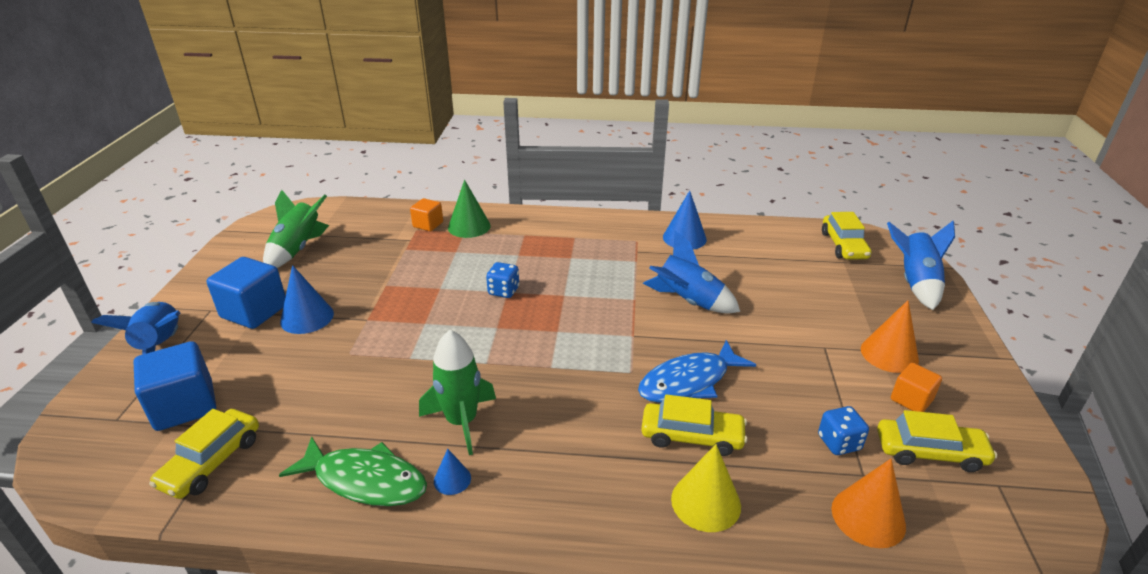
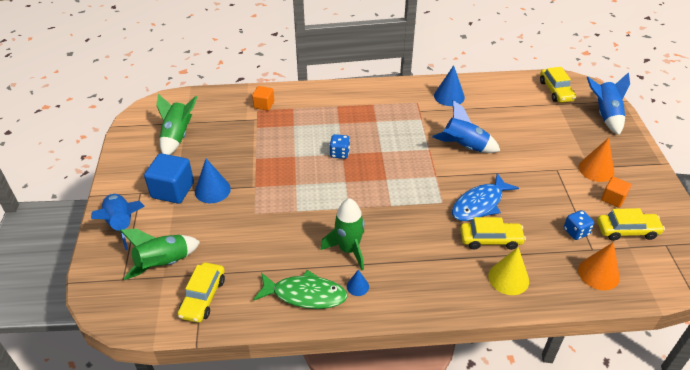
camera: 10 degrees left, 10 degrees up
blue cube [133,341,216,431] -> green rocket [120,229,200,280]
green cone [448,180,491,238] -> none

